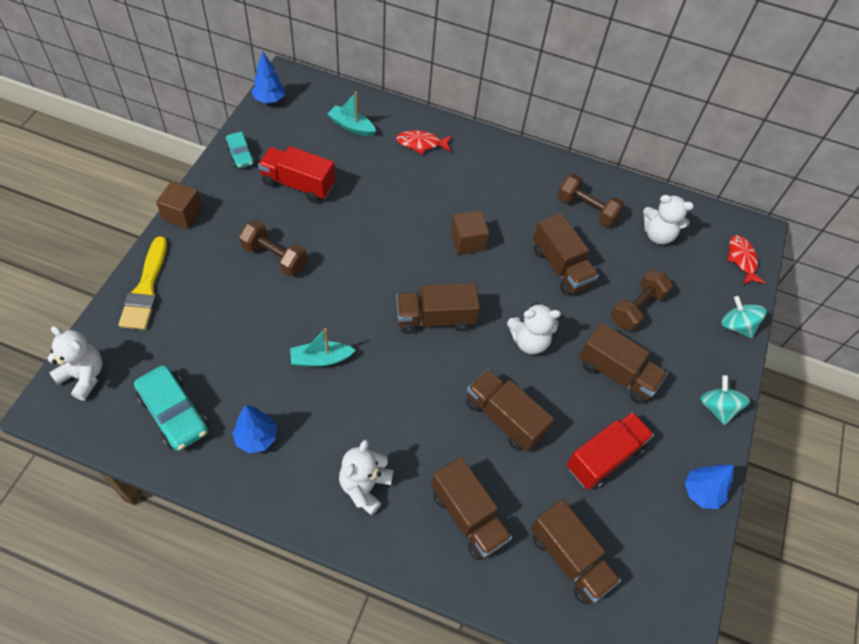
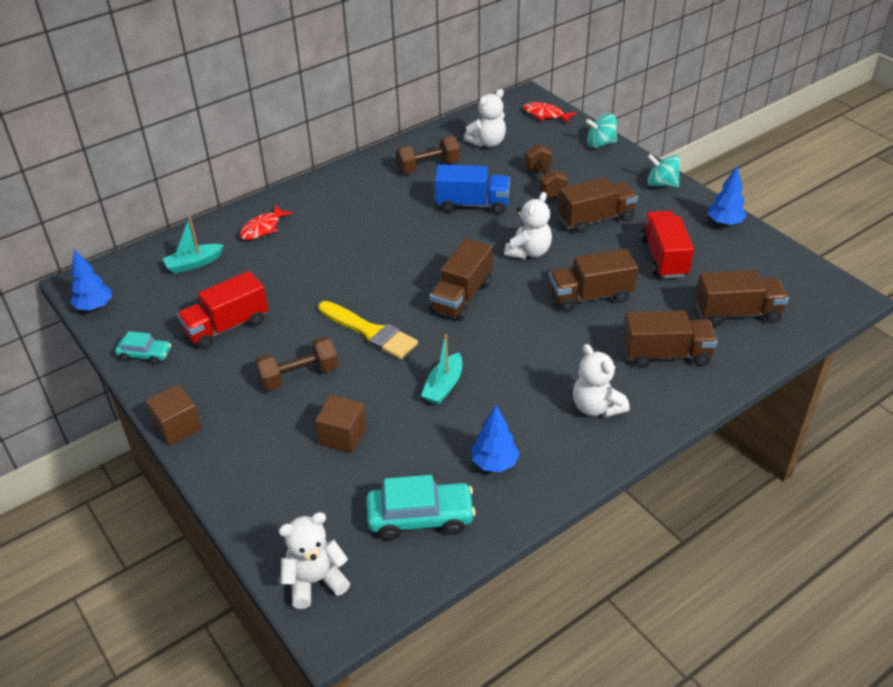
camera: 50 degrees left, 15 degrees down
yellow brush [119,236,167,330] -> yellow brush moved to [318,301,418,359]
brown cube [451,211,489,255] -> brown cube moved to [315,395,367,453]
brown truck [533,213,599,295] -> blue truck [435,164,510,214]

